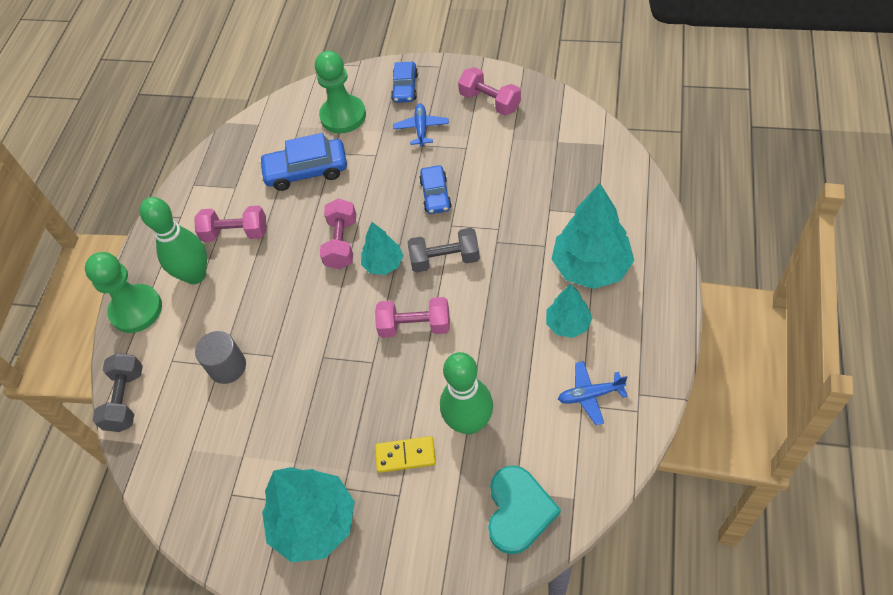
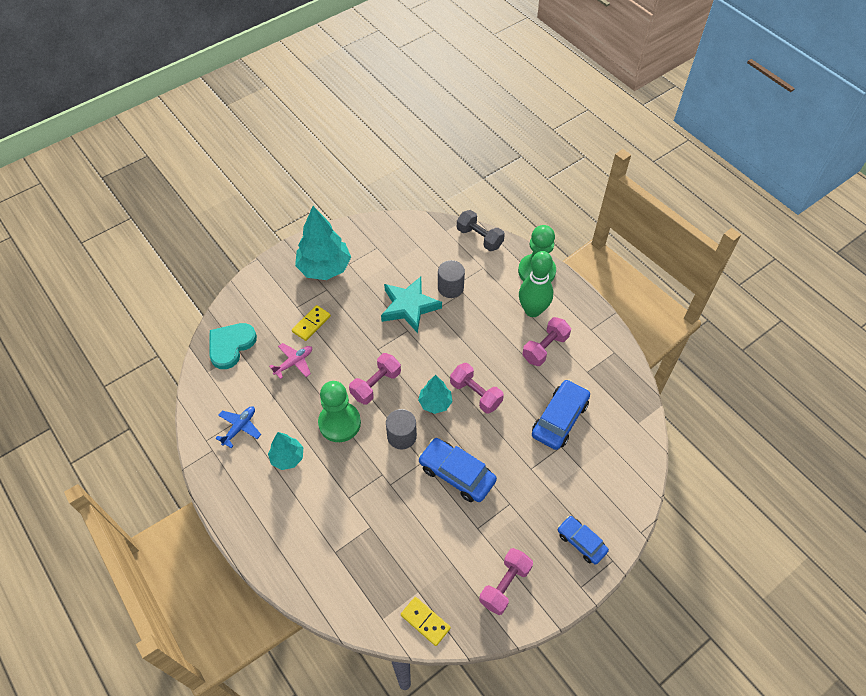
camera: 125 degrees right, 0 degrees up
green pawn [315,51,366,133] -> green pawn moved to [318,381,361,442]
blue plane [393,103,449,146] -> none
grey dumbbell [408,228,480,273] -> grey cylinder [386,409,417,449]
blue car [419,165,452,214] -> blue car [418,438,497,502], size x1.57
green bowling pin [440,352,493,434] -> pink plane [269,343,312,379]
pink dumbbell [458,67,521,115] -> pink dumbbell turned 45 degrees counterclockwise [479,548,533,615]
turquoise heart [488,465,561,554] -> turquoise heart turned 75 degrees clockwise [209,323,257,369]
turquoise tree [551,183,634,289] -> none
none -> turquoise star [381,277,442,333]
none -> yellow domino [401,597,451,646]

